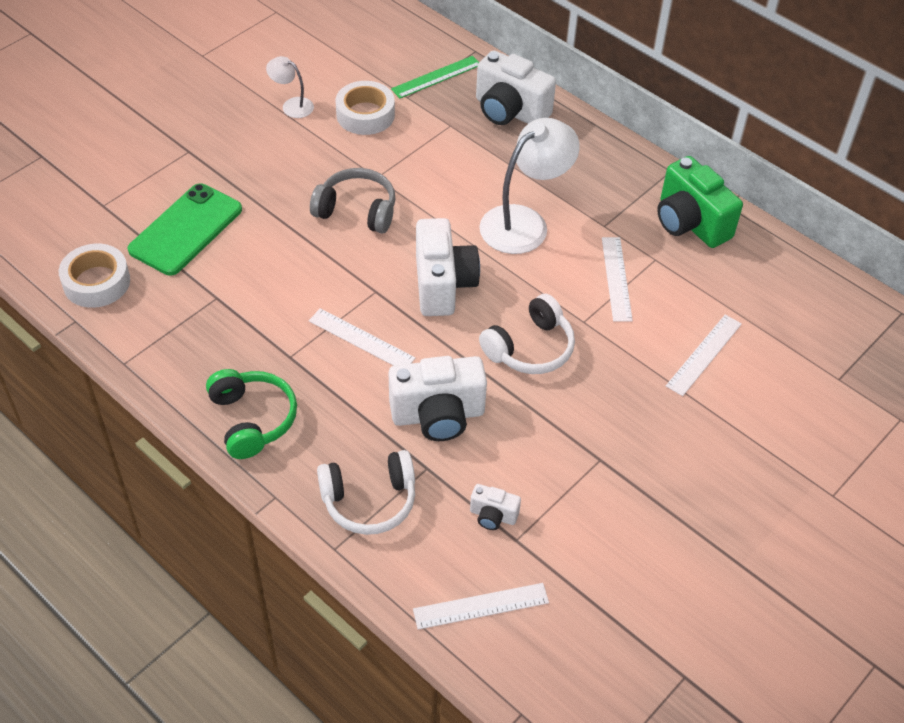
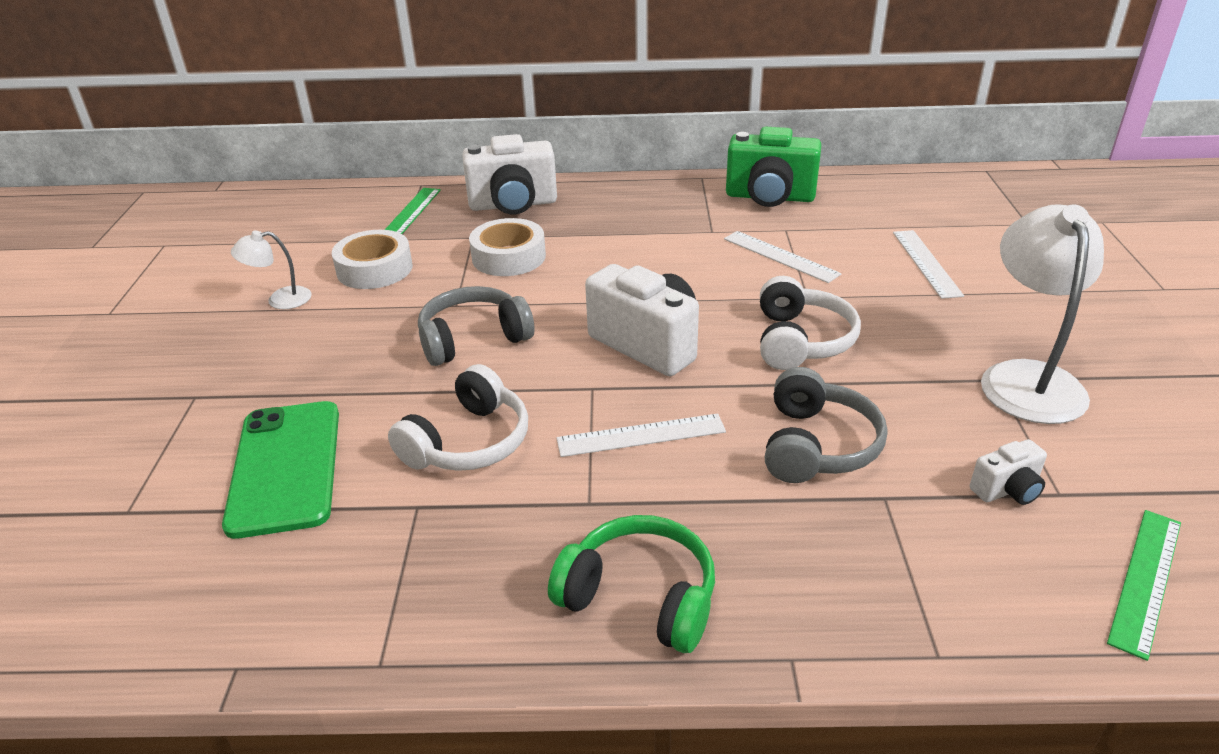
camera: 40 degrees left, 15 degrees down
white tape [59,244,130,308] -> white tape moved to [469,218,546,276]
white headphones [317,450,415,535] -> white headphones moved to [388,364,528,471]
white camera [389,356,487,441] -> grey headphones [765,367,887,483]
white ruler [413,583,549,630] -> green ruler [1107,510,1181,661]
white lamp [479,118,580,254] -> white lamp moved to [981,204,1104,424]

